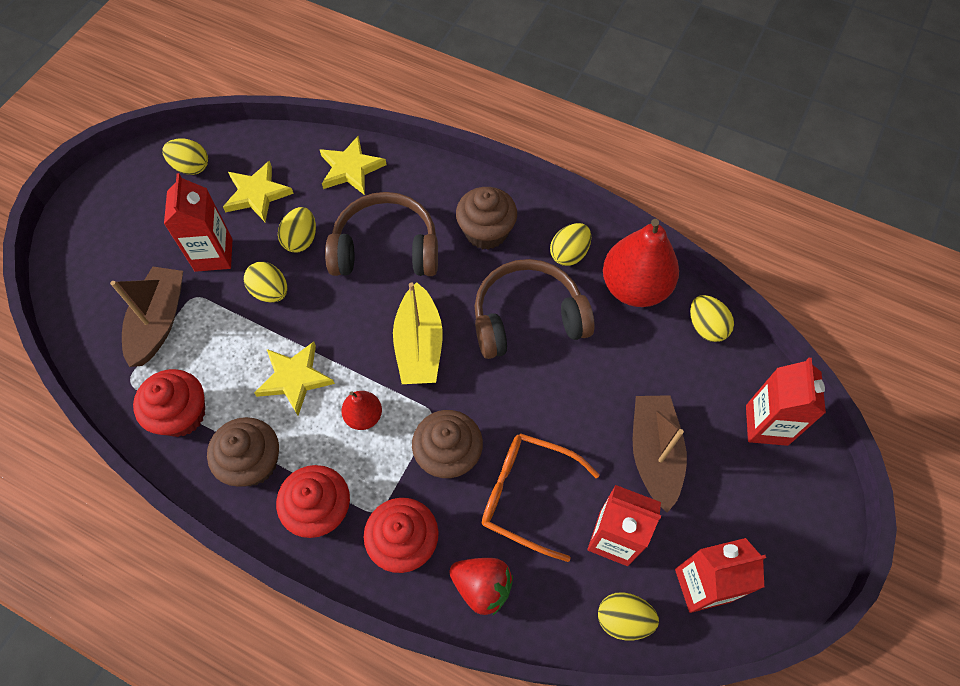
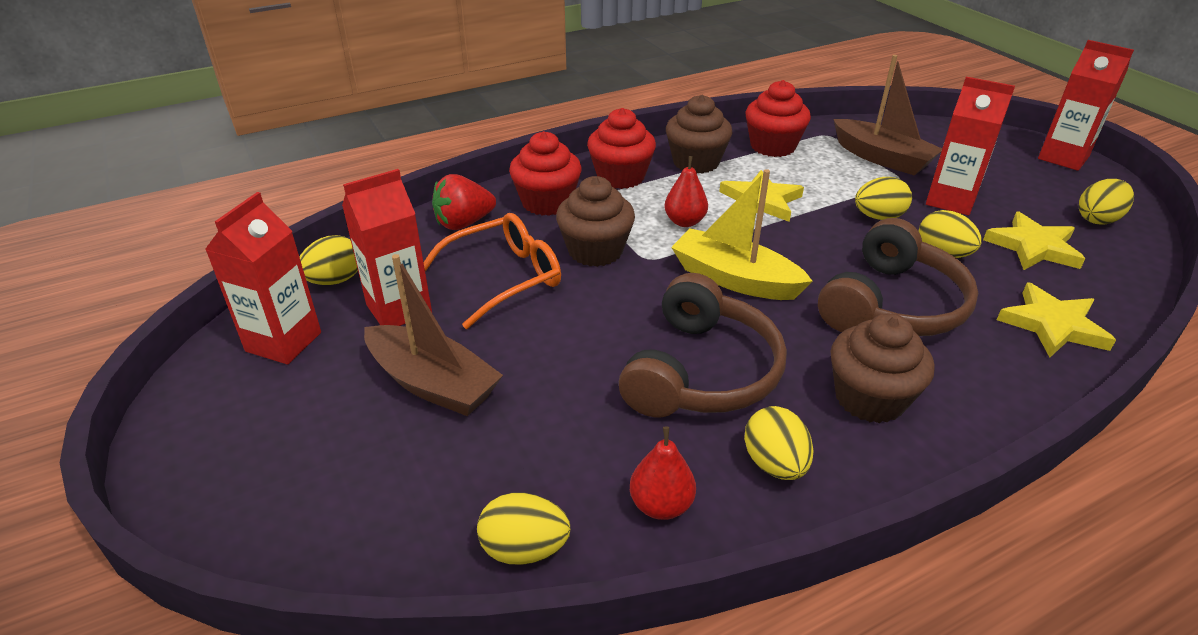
camera: 125 degrees right, 25 degrees down
red pear [603,219,679,307] -> red pear [630,426,696,520], size x0.50
red carton [746,358,826,446] -> red carton moved to [1038,40,1134,171]

